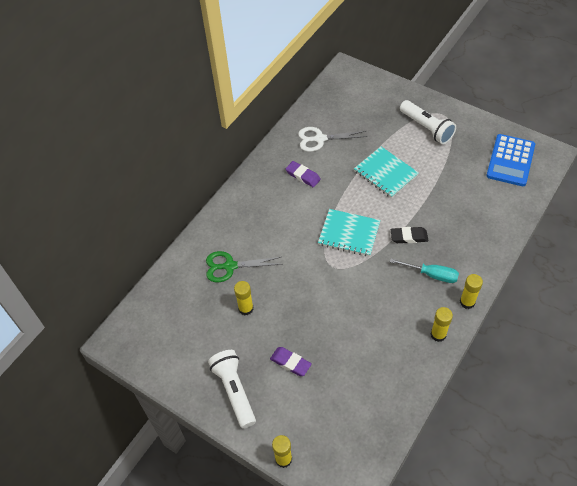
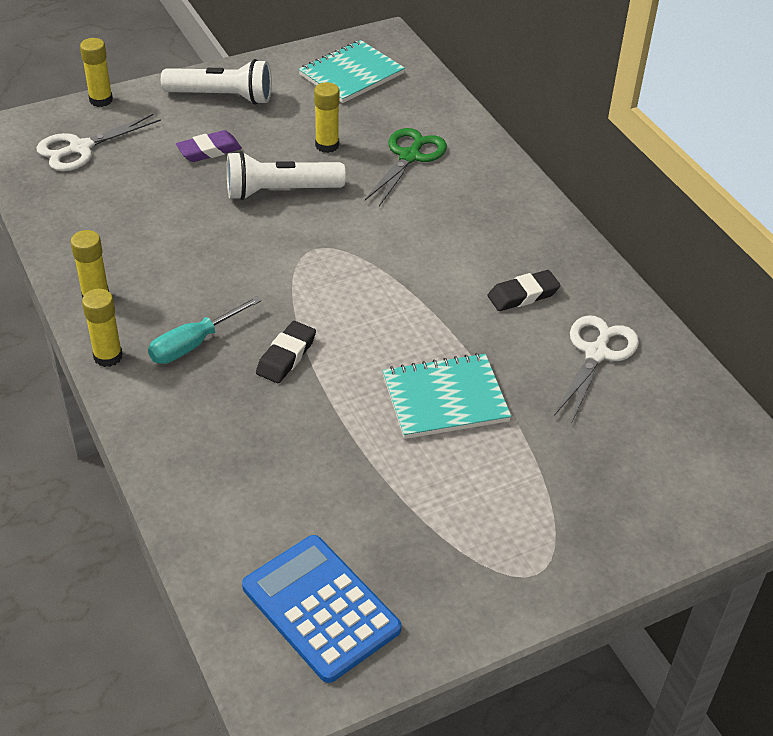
camera: 115 degrees right, 10 degrees down
purple eraser [286,161,321,187] -> black eraser [487,270,561,311]
turquoise notebook [318,209,381,256] -> turquoise notebook moved to [298,40,405,103]
white flashlight [400,100,456,144] -> white flashlight moved to [227,151,346,200]
none -> white scissors [36,113,161,171]

